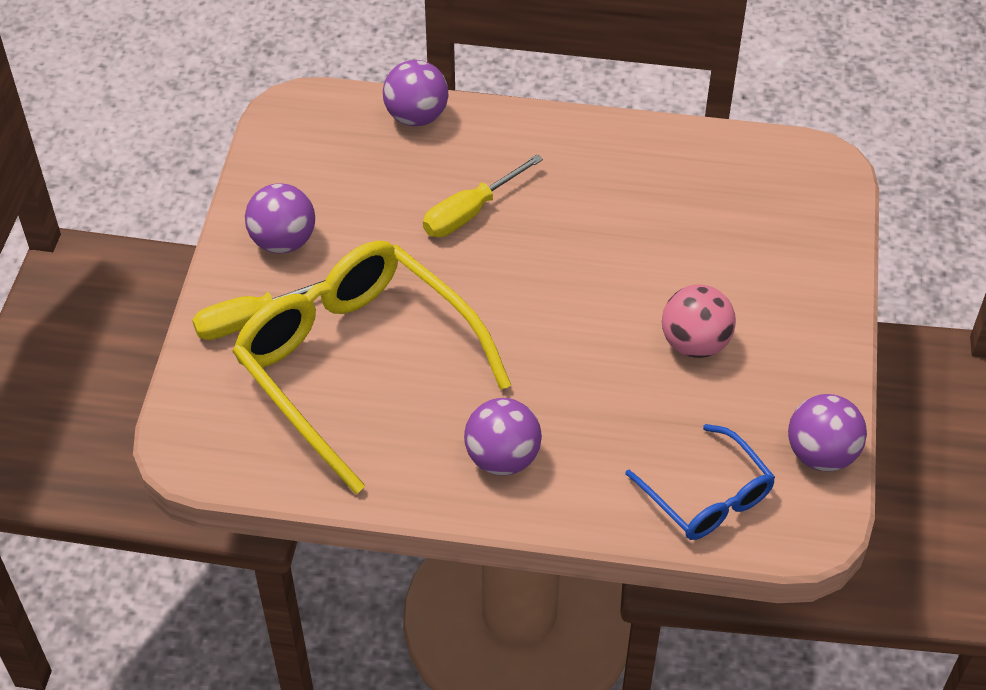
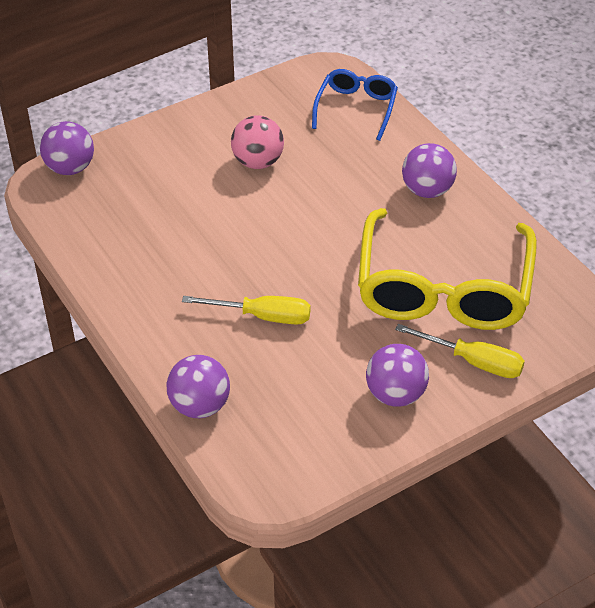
camera: 130 degrees left, 5 degrees down
purple ball [788,394,867,471] -> purple ball moved to [40,121,94,175]

